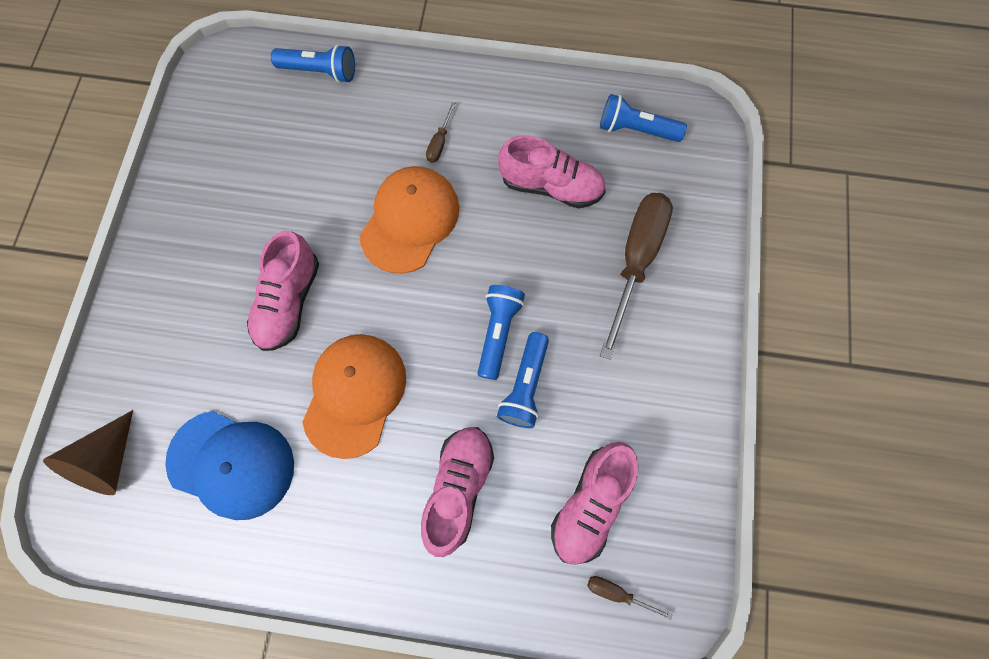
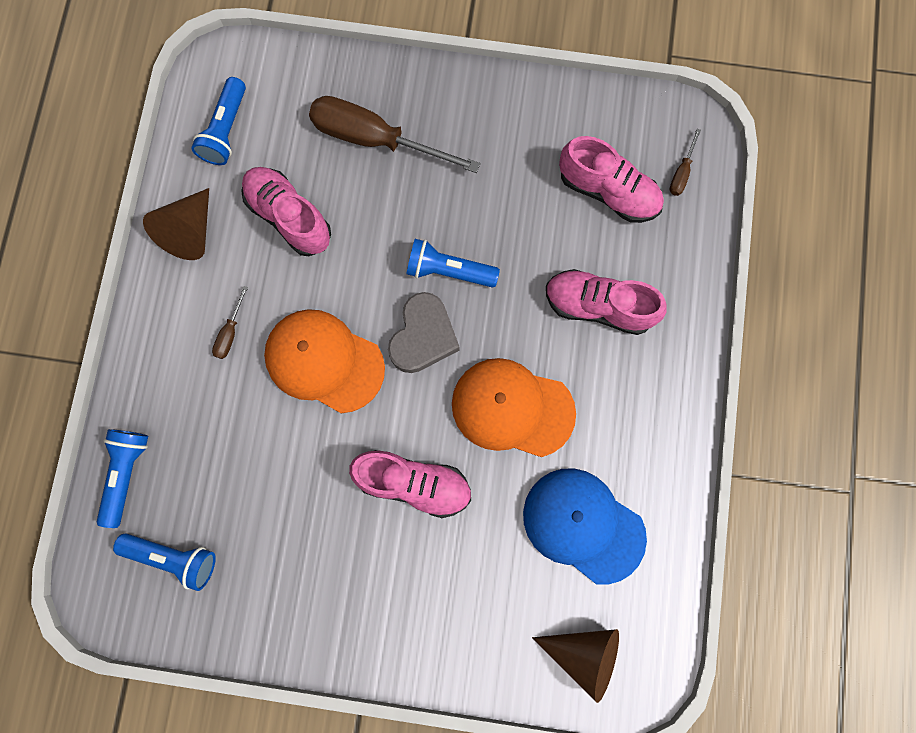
camera: 90 degrees left, 5 degrees up
blue cap [165,411,294,520] -> blue cap turned 75 degrees counterclockwise [523,468,647,584]
brown screwdriver [426,102,456,163] -> brown screwdriver turned 90 degrees clockwise [212,286,248,359]
blue flashlight [497,332,549,428] -> blue flashlight moved to [113,533,216,591]
pink shoe [498,135,606,208] -> pink shoe turned 60 degrees counterclockwise [241,167,331,256]
none -> brown cone [143,188,209,260]
none -> grey heart [388,292,460,373]

